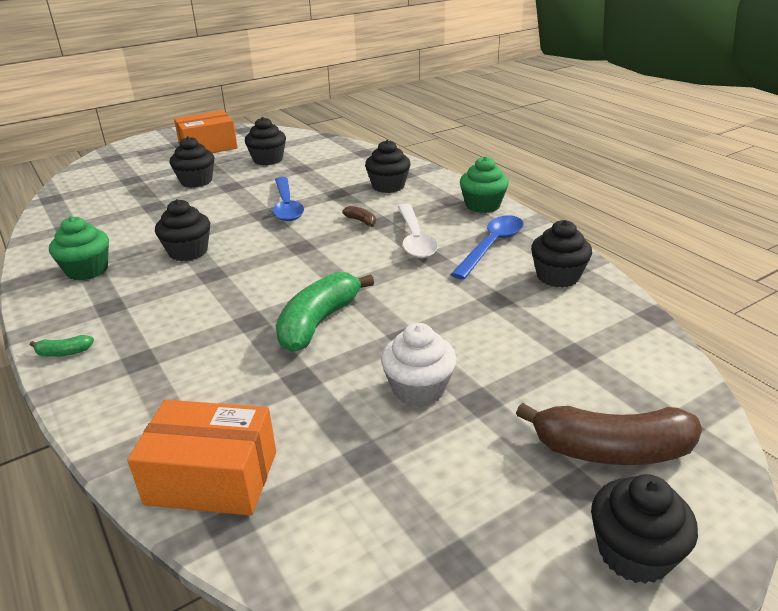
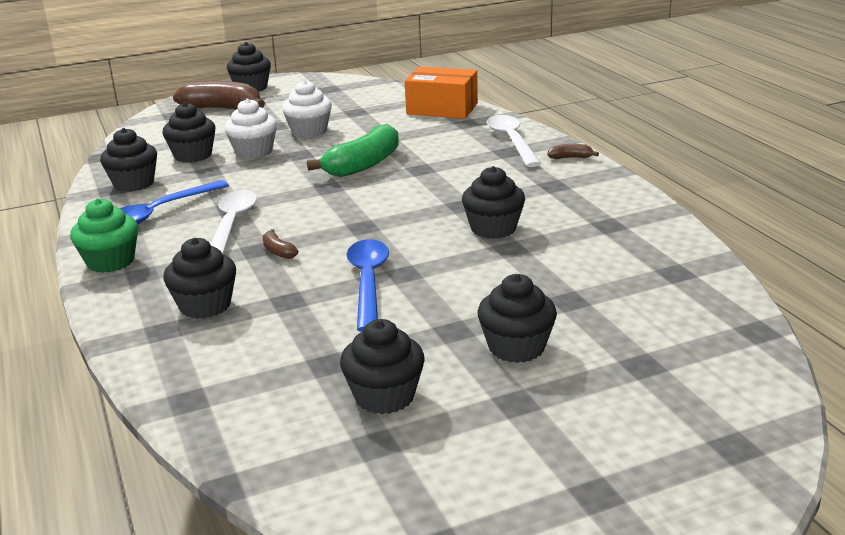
camera: 170 degrees left, 5 degrees down
green banana [30,335,94,357] -> brown banana [547,144,599,159]
green cupcake [49,216,109,281] -> none
orange box [174,110,238,153] -> none
none -> black cupcake [162,102,215,163]
none -> white cupcake [225,98,277,159]
none -> white spoon [487,115,541,167]

